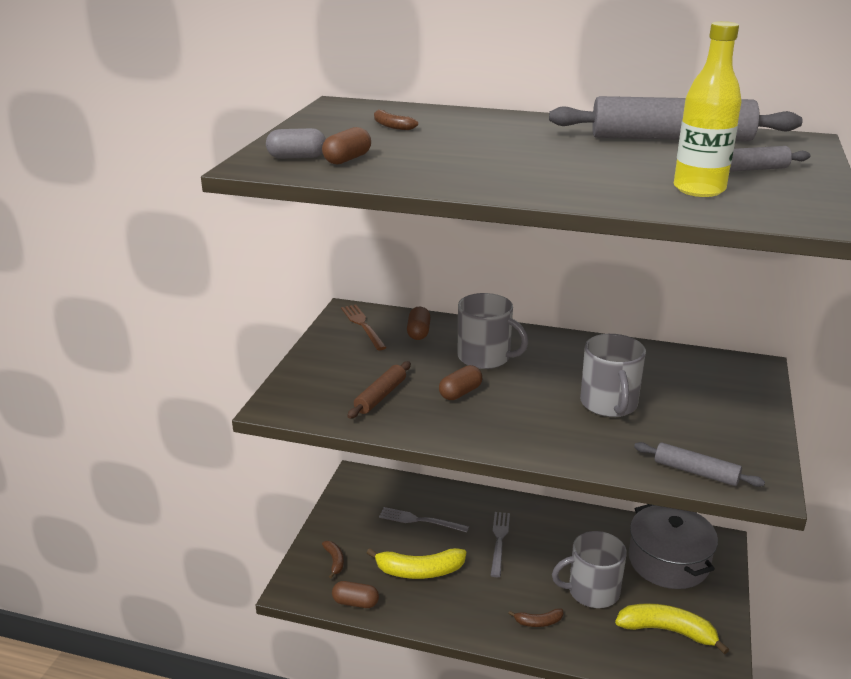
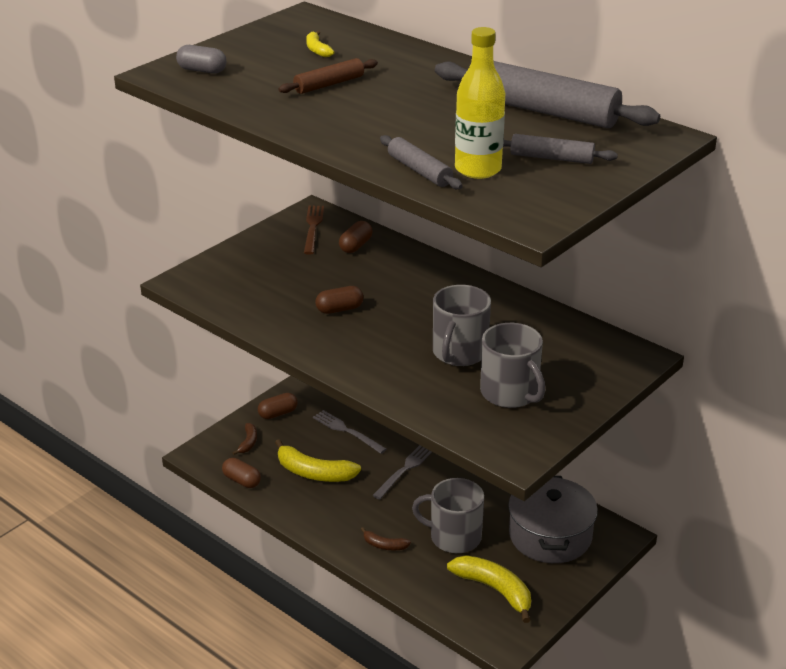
camera: 25 degrees right, 5 degrees up
brown capsule [322,127,371,164] -> brown capsule moved to [258,393,297,419]
brown rolling pin [347,361,411,419] -> brown rolling pin moved to [278,58,378,94]
brown banana [374,109,418,130] -> yellow banana [306,31,334,57]
grey mug [458,293,528,369] -> grey mug moved to [480,323,545,408]
grey rolling pin [634,442,765,487] -> grey rolling pin moved to [380,135,463,189]

